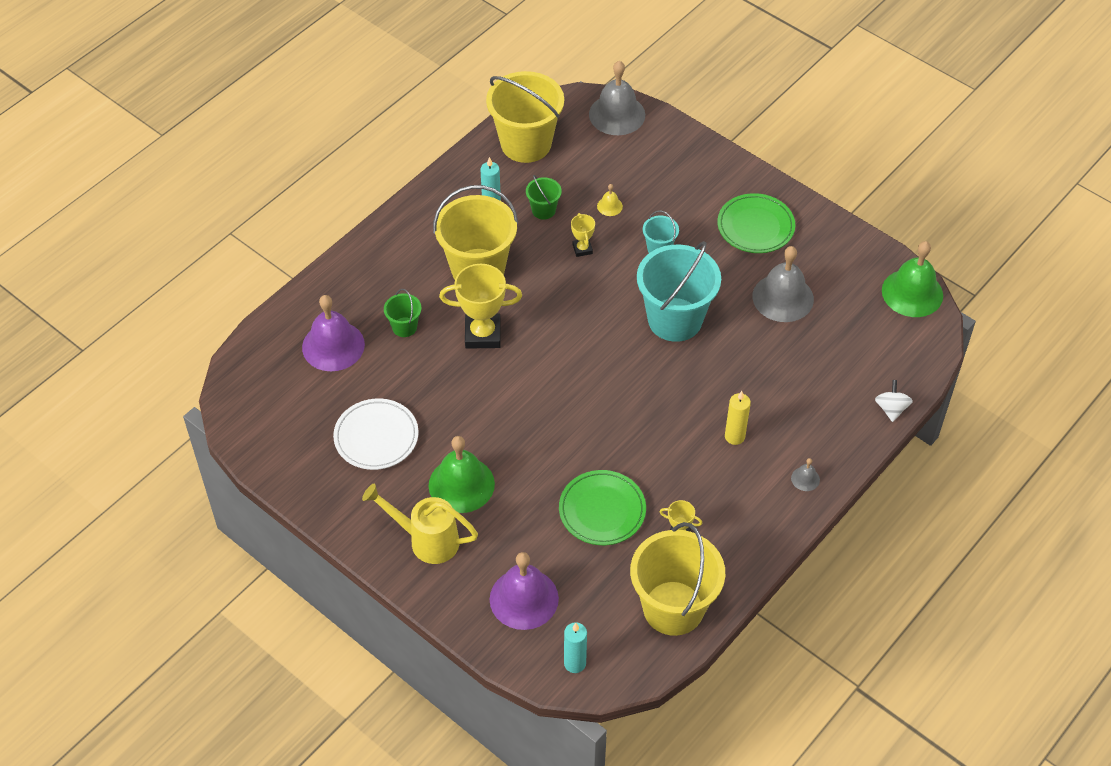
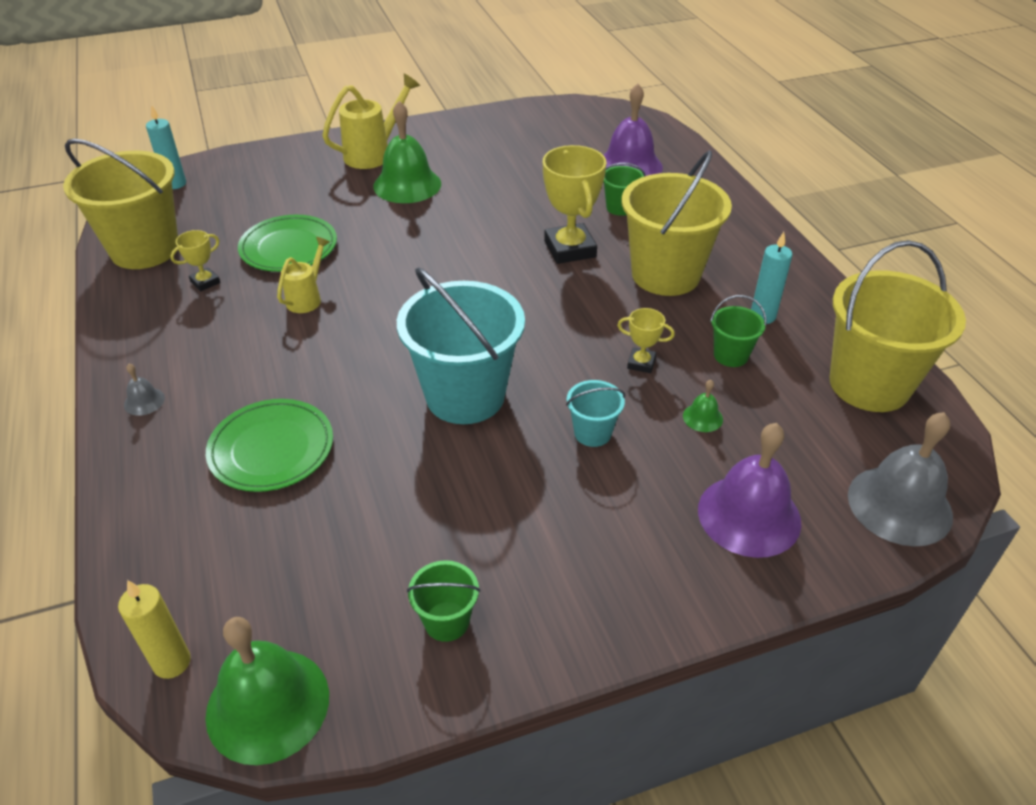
camera: 120 degrees right, 10 degrees down
white plate [333,399,419,470] -> none
yellow trophy [439,264,522,349] -> yellow trophy turned 45 degrees counterclockwise [543,145,606,264]
purple bell [490,552,559,630] -> purple bell moved to [698,423,801,558]
yellow bell [597,184,623,216] -> green bell [683,380,723,432]
green plate [717,193,795,253] -> green plate moved to [206,399,333,492]
yellow candle [725,391,751,445] -> yellow candle moved to [118,580,191,679]
grey bell [752,246,814,322] -> none
white spinning top [875,380,913,422] -> none
none -> yellow watering can [277,237,330,313]
none -> green bucket [407,560,480,642]

